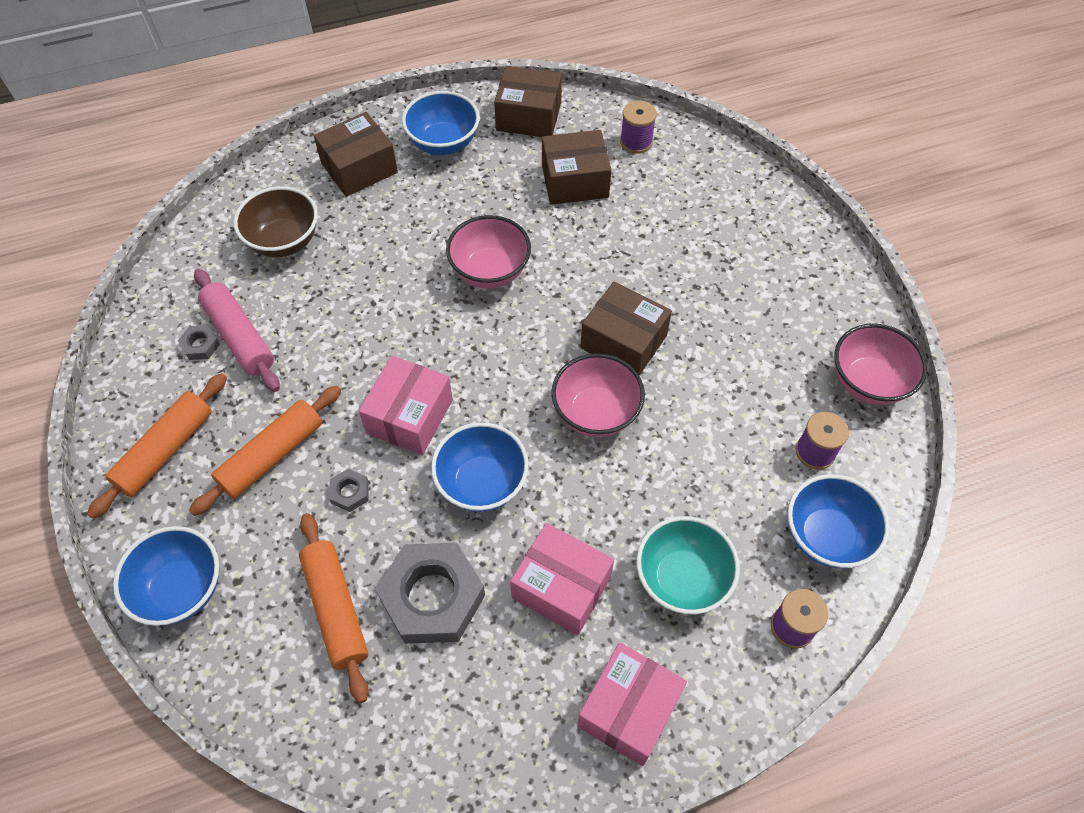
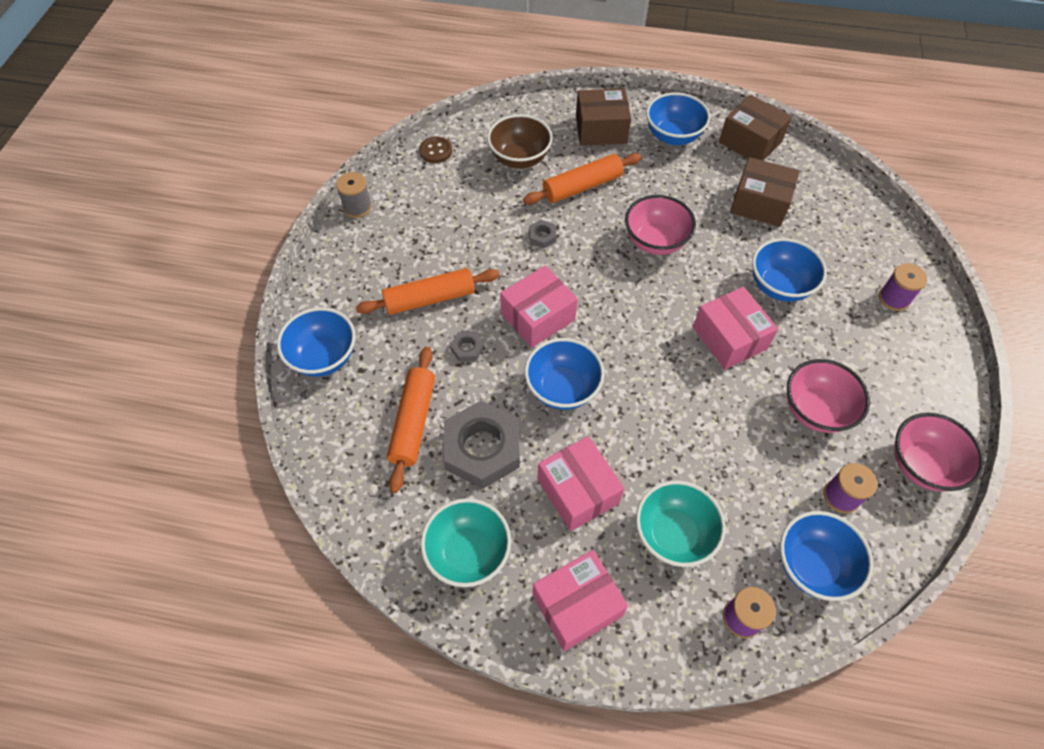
camera: 30 degrees right, 0 degrees up
orange rolling pin [87,373,227,519] -> orange rolling pin moved to [523,153,641,204]
grey nut [178,325,220,360] -> grey nut moved to [529,220,557,249]
pink rolling pin [194,269,280,392] -> none
pink bowl [551,353,645,437] -> pink bowl moved to [787,359,870,433]
brown box [580,282,672,375] -> pink box [693,287,778,370]
purple spool [620,101,657,154] -> purple spool moved to [879,263,928,311]
none -> grey spool [336,172,372,218]
none -> brown button [419,137,452,163]
none -> turquoise bowl [421,498,511,587]
none -> blue bowl [752,238,827,302]

